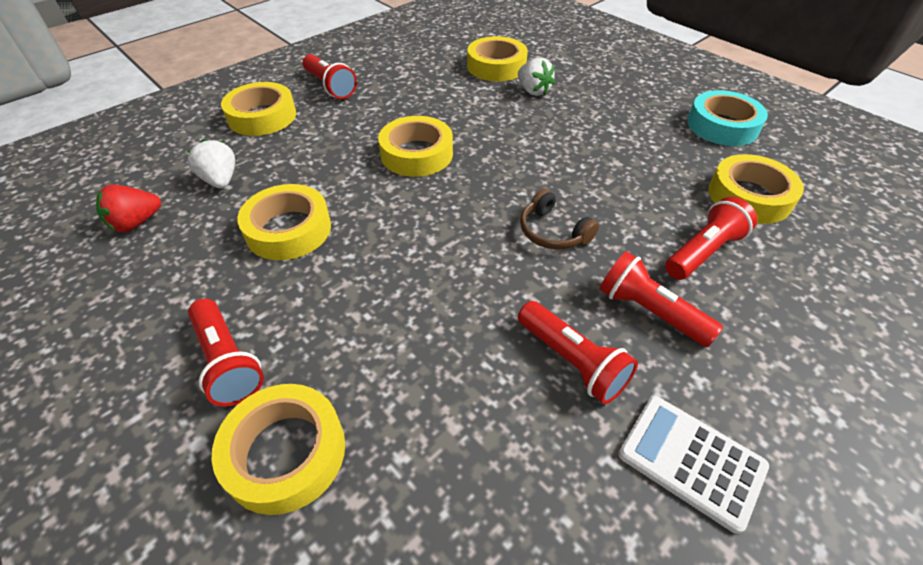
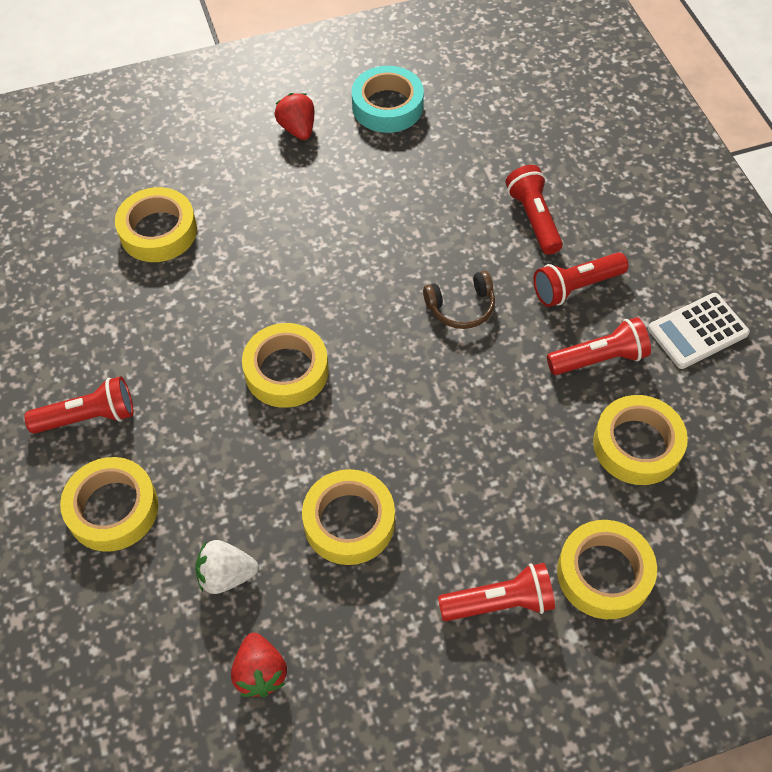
camera: 65 degrees left, 10 degrees up
white strawberry [518,57,555,96] -> none
yellow tape [708,154,804,224] -> yellow tape moved to [593,395,688,485]
none -> red strawberry [275,93,314,140]

